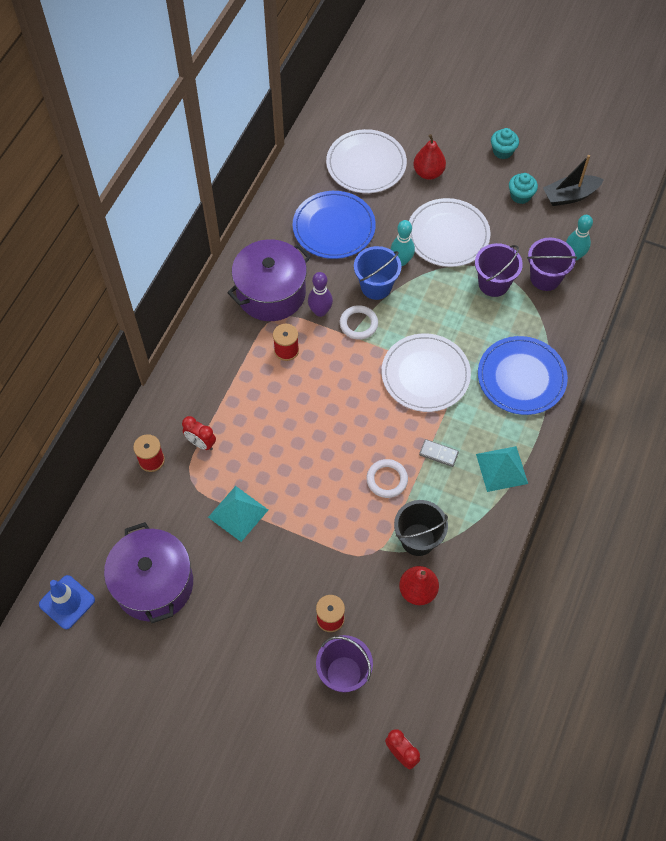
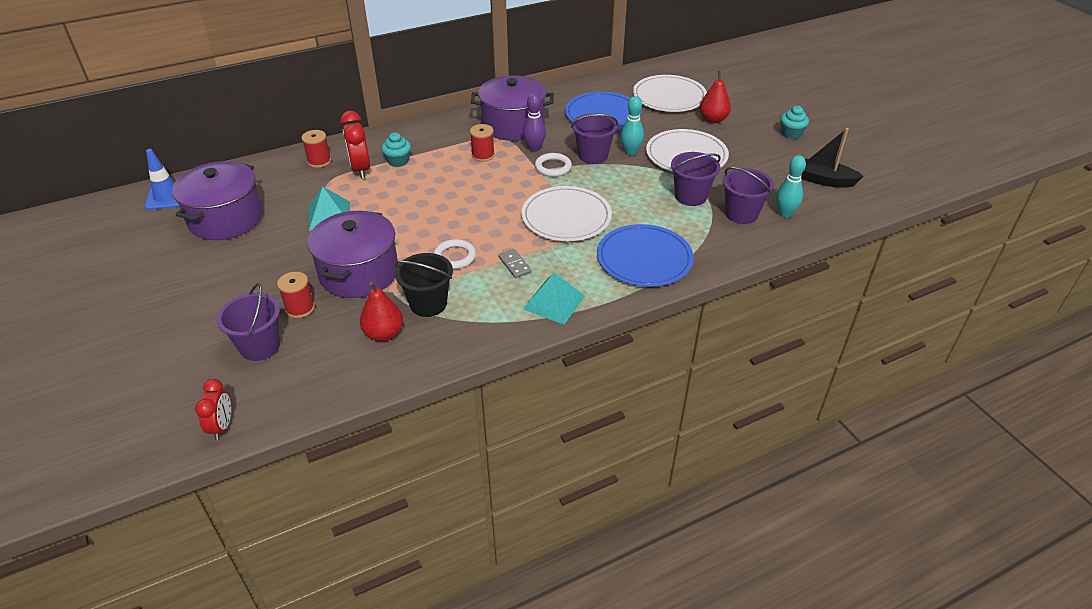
camera: 40 degrees right, 20 degrees down
red clock [182,416,216,450] -> red clock [341,111,370,179], size x1.52
blue bucket [354,246,401,300] -> purple bucket [571,113,618,164]
turquoise cupcake [509,173,538,204] -> turquoise cupcake moved to [382,132,411,167]
none -> purple pot [307,211,398,298]

